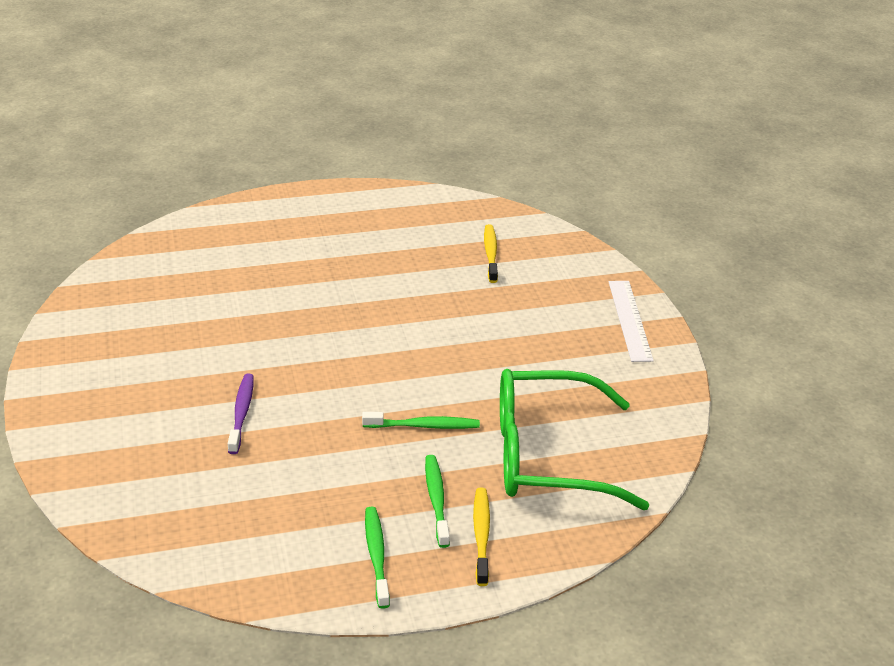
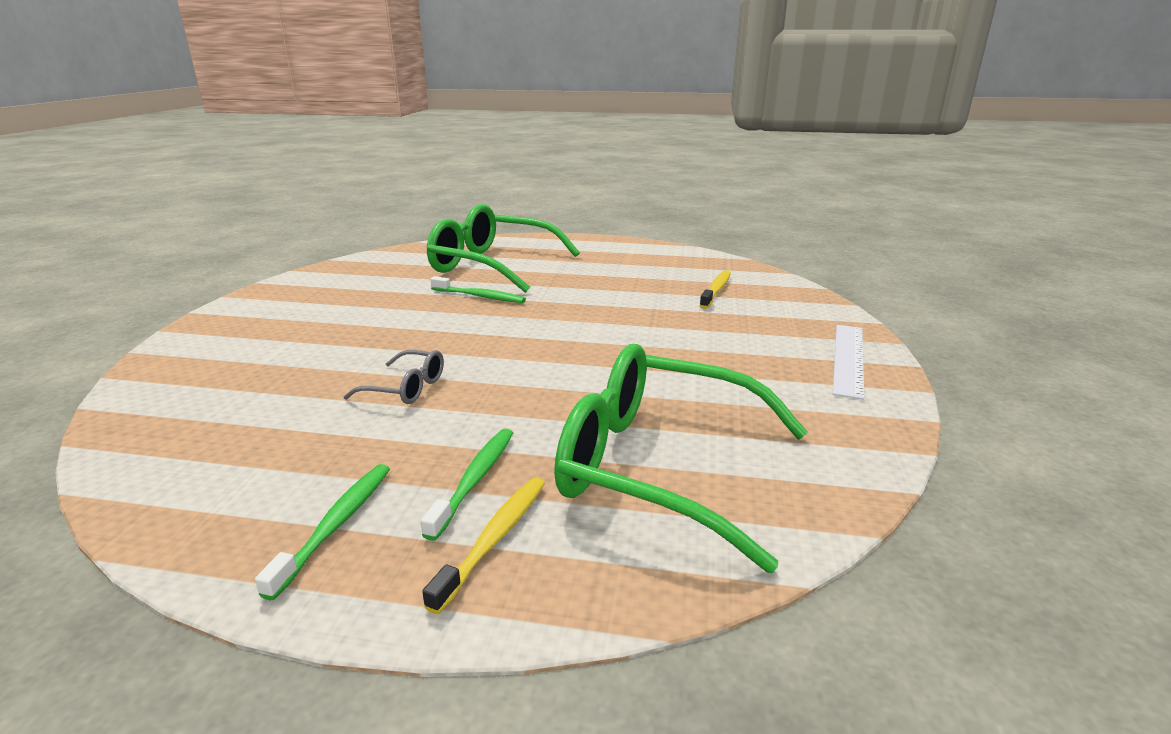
camera: 25 degrees right, 10 degrees down
purple toothbrush [228,374,254,454] -> none
green toothbrush [362,412,480,429] -> green toothbrush moved to [430,276,526,303]
none -> grey glasses [343,350,444,404]
none -> green glasses [427,204,580,293]

